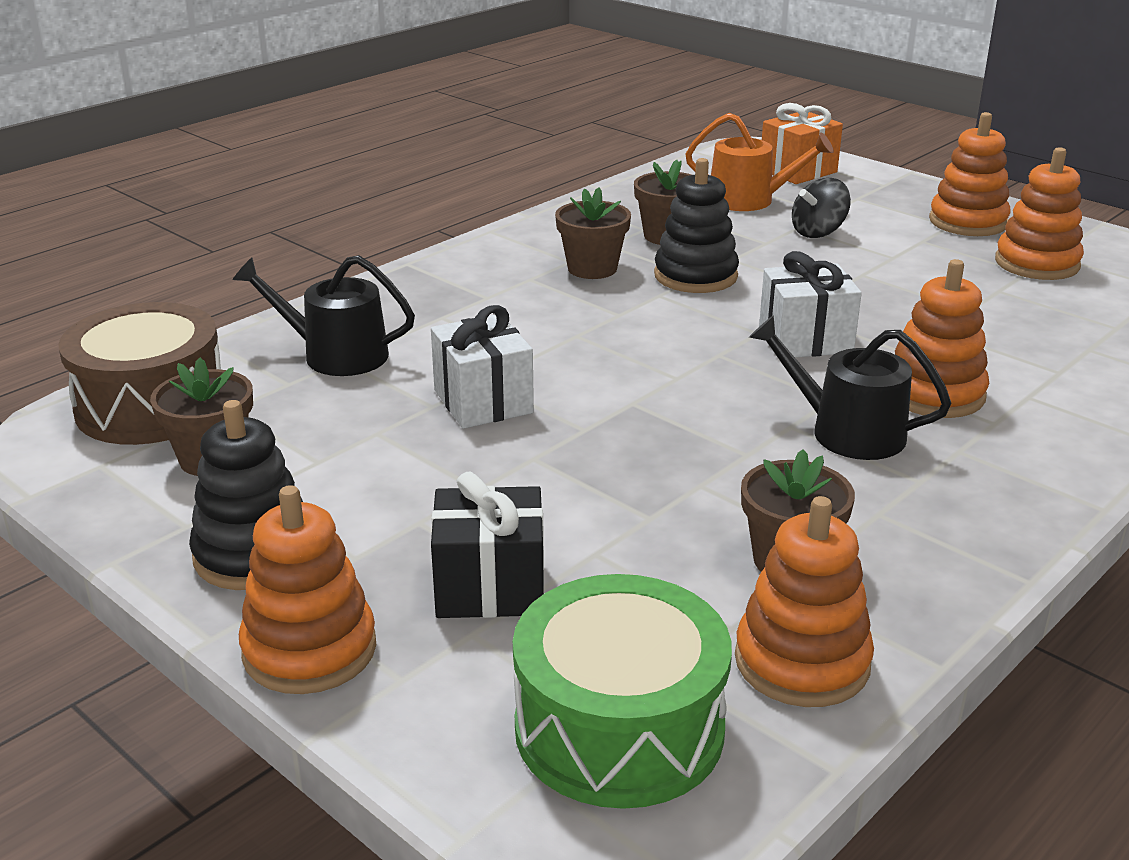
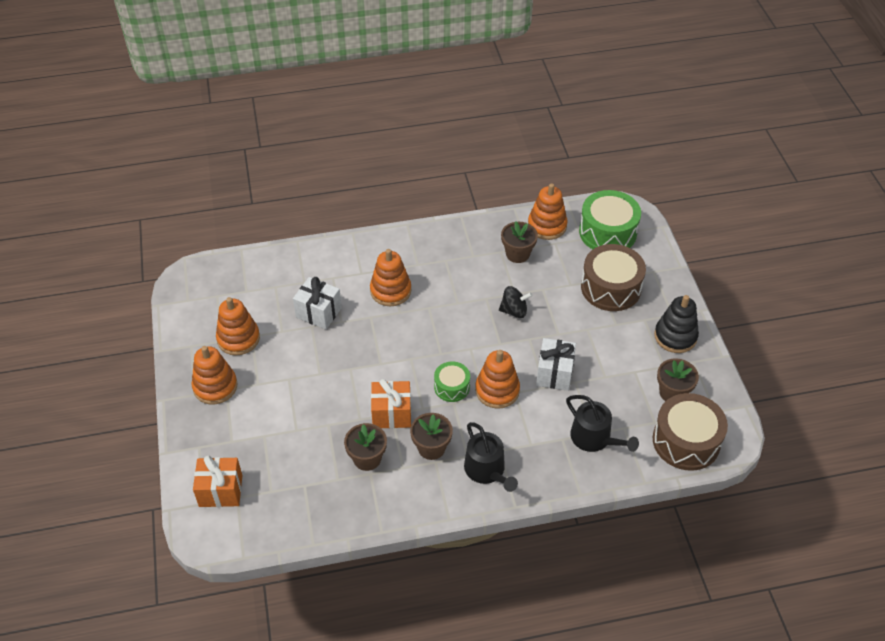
camera: 145 degrees left, 20 degrees up
orange stacking toy [239,485,376,694] -> orange stacking toy moved to [475,350,520,409]
black gift [431,471,544,618] -> brown drum [581,244,646,311]
black stacking toy [654,158,739,293] -> orange gift [371,379,411,428]
orange watering can [685,113,834,211] -> none
black watering can [749,315,951,460] -> black watering can moved to [464,422,518,492]
white gift [759,251,862,357] -> white gift moved to [293,277,342,329]
black spinning top [792,178,851,238] -> black spinning top moved to [499,286,532,318]
none -> green drum [434,362,470,402]

